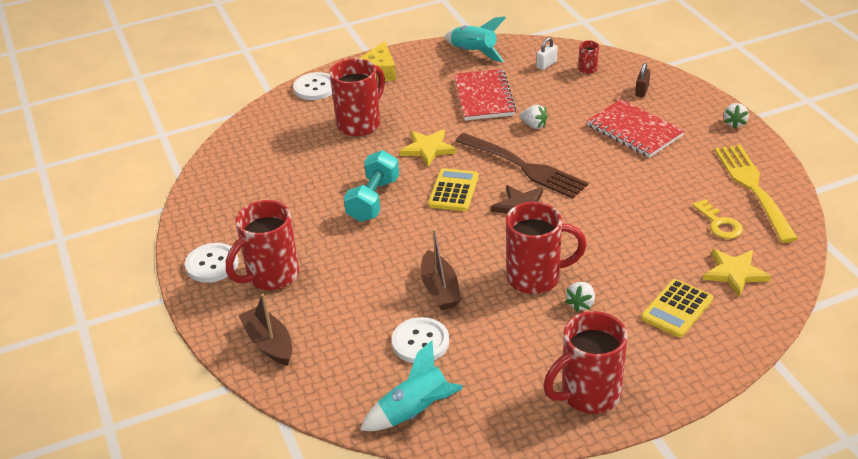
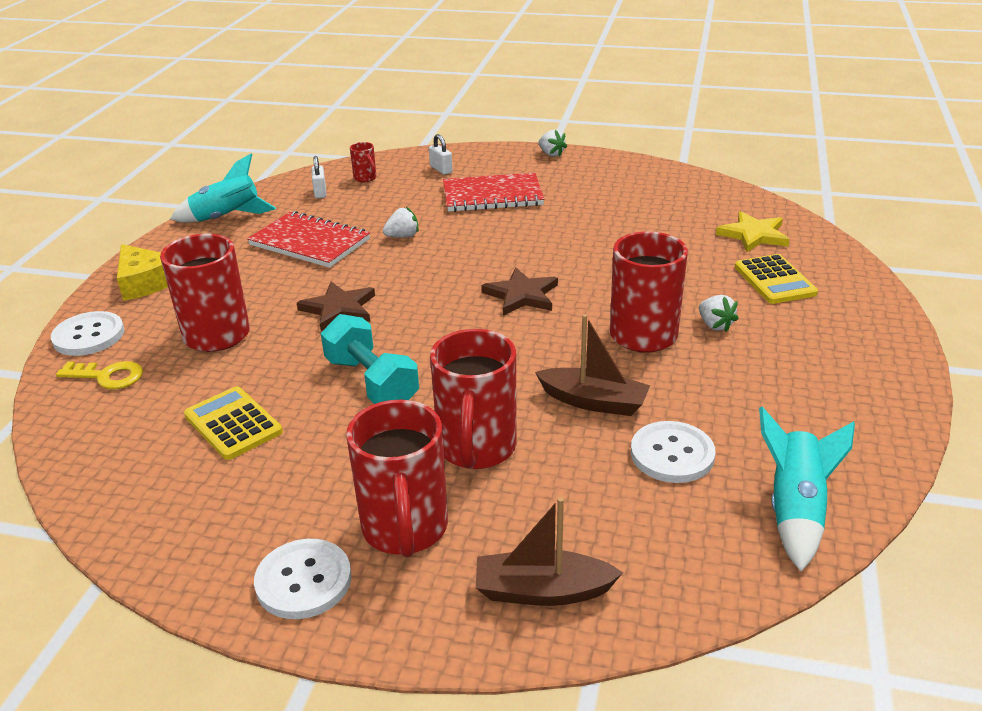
camera: 55 degrees left, 5 degrees down
yellow star [400,129,456,167] -> brown star [297,282,375,331]
yellow calculator [428,168,479,211] -> yellow calculator moved to [184,387,283,460]
brown fork [455,133,589,199] -> none
red mug [543,311,628,414] -> red mug moved to [430,329,517,469]
brown padlock [635,62,650,97] -> white padlock [429,134,453,175]
yellow key [692,199,743,239] -> yellow key moved to [56,361,143,389]
yellow fork [715,145,798,243] -> none

